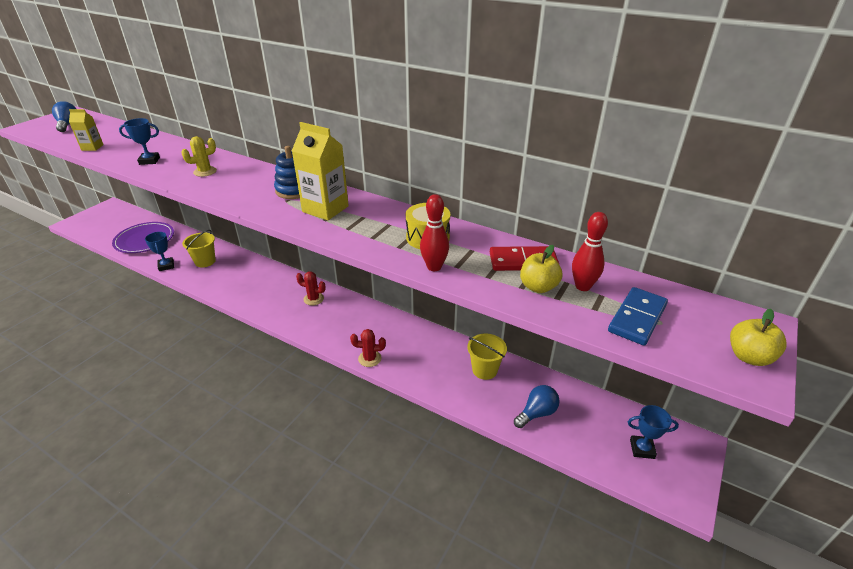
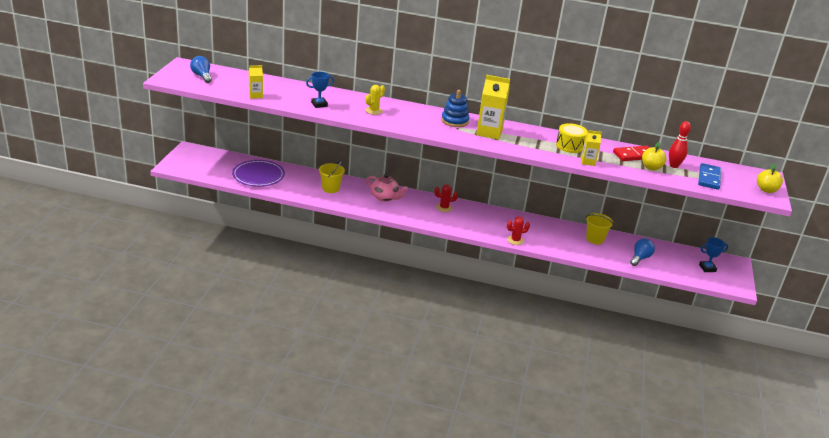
camera: 20 degrees left, 5 degrees down
blue trophy [145,232,174,271] -> none
red bowling pin [420,194,449,271] -> yellow carton [581,130,602,166]
none -> pink teapot [366,174,408,202]

